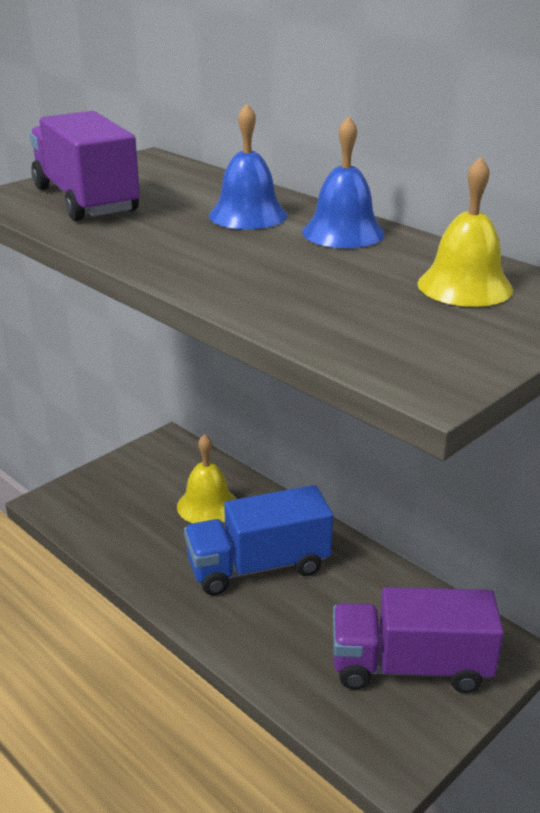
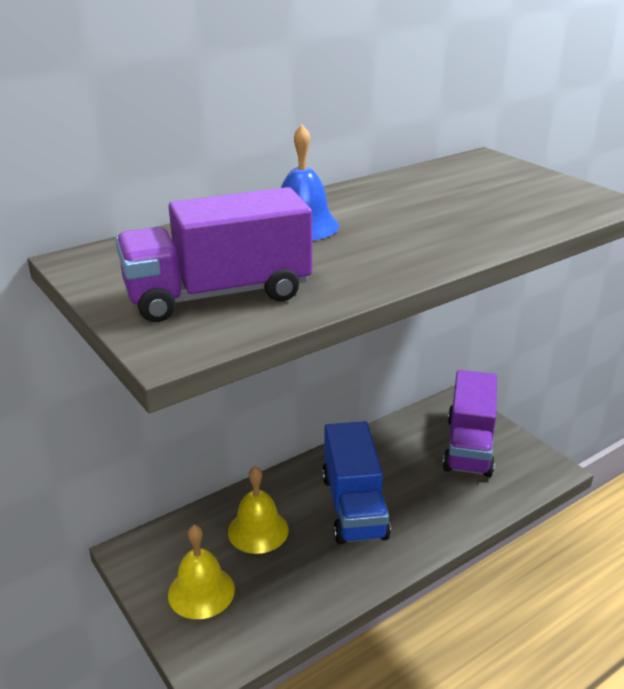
camera: 80 degrees left, 0 degrees up
blue bell [302,116,385,248] -> none
yellow bell [417,156,513,307] -> yellow bell moved to [168,525,235,619]

